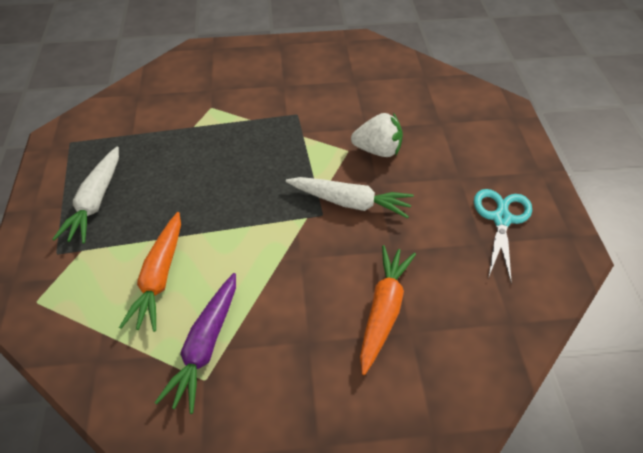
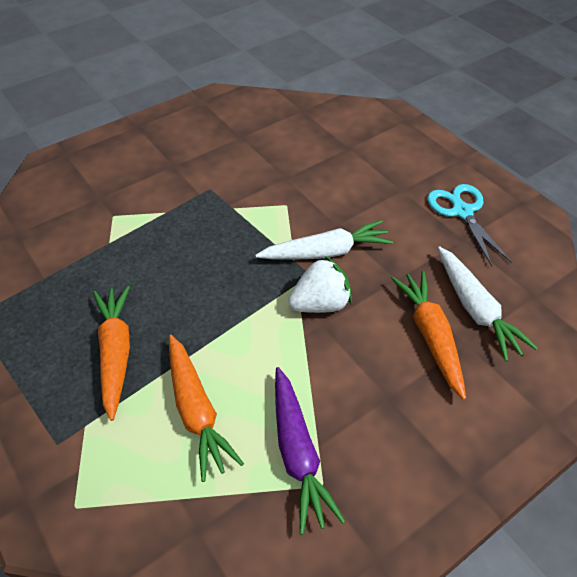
camera: 30 degrees left, 0 degrees up
white carrot [53,147,119,244] -> white carrot moved to [438,246,538,362]
white strawberry [351,113,403,157] -> white strawberry moved to [288,256,352,313]
none -> orange carrot [93,286,130,421]

